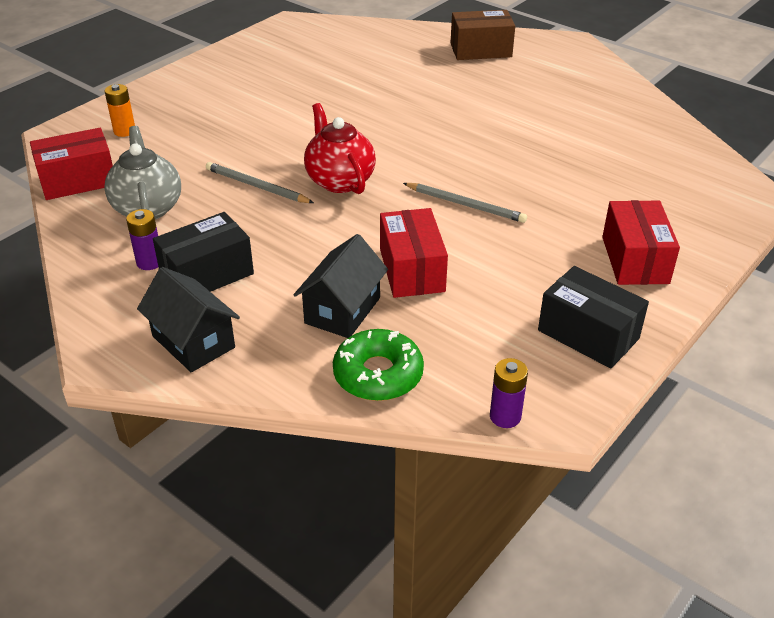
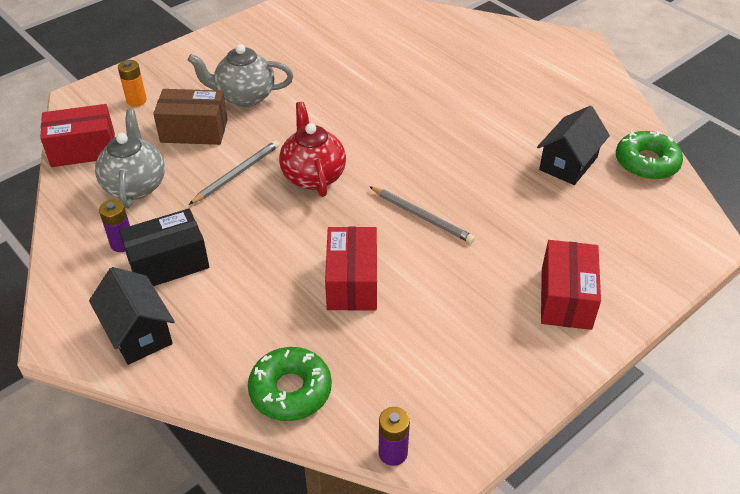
camera: 10 degrees right, 5 degrees up
grey pencil [206,162,314,203] -> grey pencil turned 90 degrees clockwise [189,140,279,205]
black house [294,234,388,338] -> black house moved to [537,106,610,185]
brown box [451,10,515,60] -> brown box moved to [153,89,228,145]
black box [538,266,649,369] -> none
none -> grey teapot [188,44,293,107]
none -> green donut [616,131,683,180]

